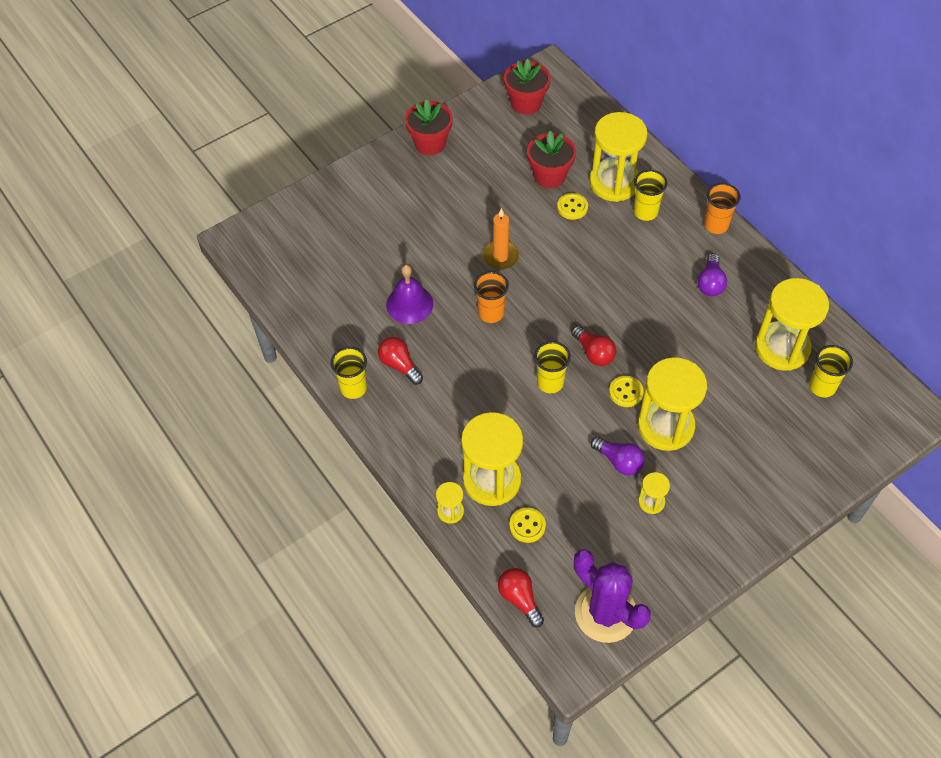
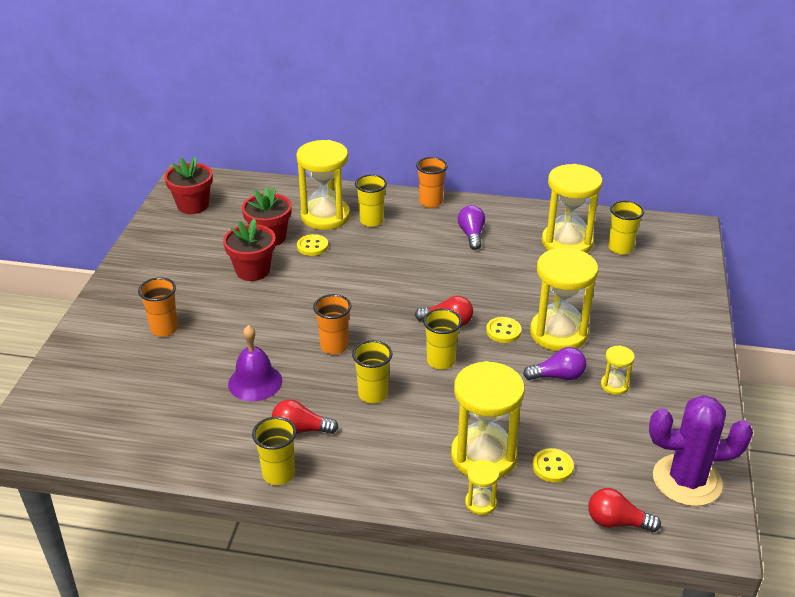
camera: 45 degrees left, 20 degrees down
red flower pot [405,99,453,155] -> red flower pot moved to [223,219,276,281]
orange candle [482,208,519,270] -> none
purple light bulb [697,253,727,296] -> purple light bulb turned 150 degrees counterclockwise [458,205,485,250]
none -> orange cup [138,277,178,337]
none -> yellow cup [352,340,393,403]

